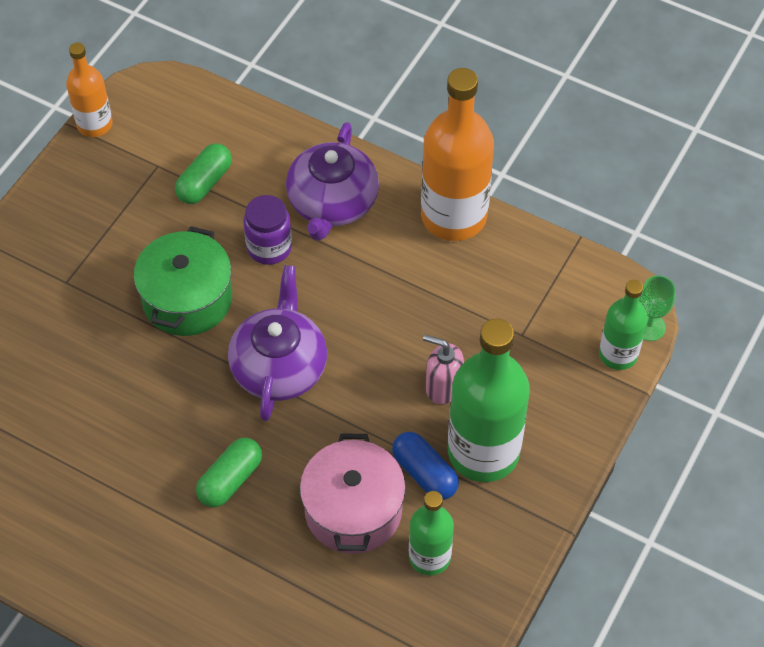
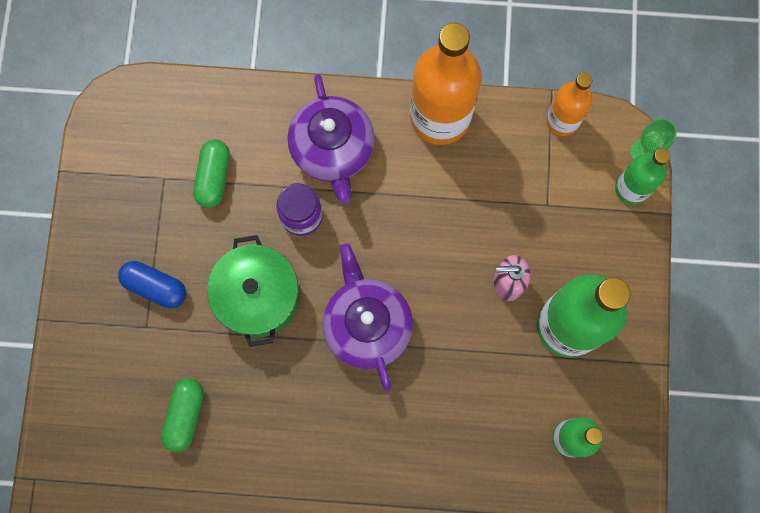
camera: 25 degrees left, 20 degrees up
orange bottle [66,43,112,137] -> orange bottle moved to [546,73,593,136]
green capsule [196,438,262,507] -> green capsule moved to [161,378,204,452]
pink pot [300,434,406,554] -> none
blue capsule [392,432,459,500] -> blue capsule moved to [118,261,186,308]

